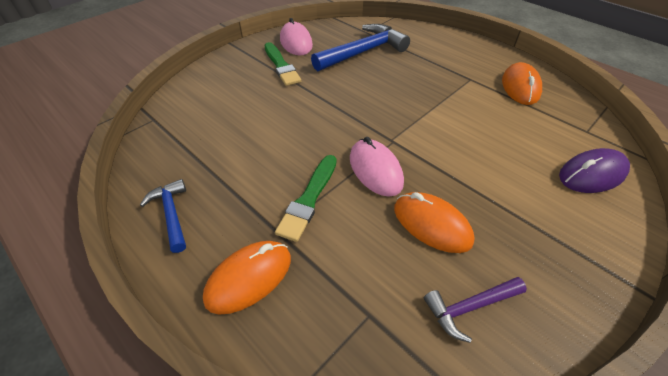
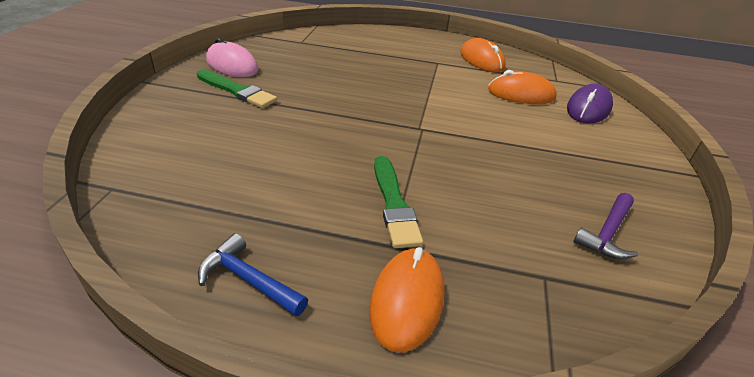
camera: 35 degrees left, 10 degrees down
blue hammer [311,24,410,71] -> none
pink mouse [350,137,404,197] -> none
orange mouse [394,192,475,253] -> orange mouse moved to [488,70,557,104]

